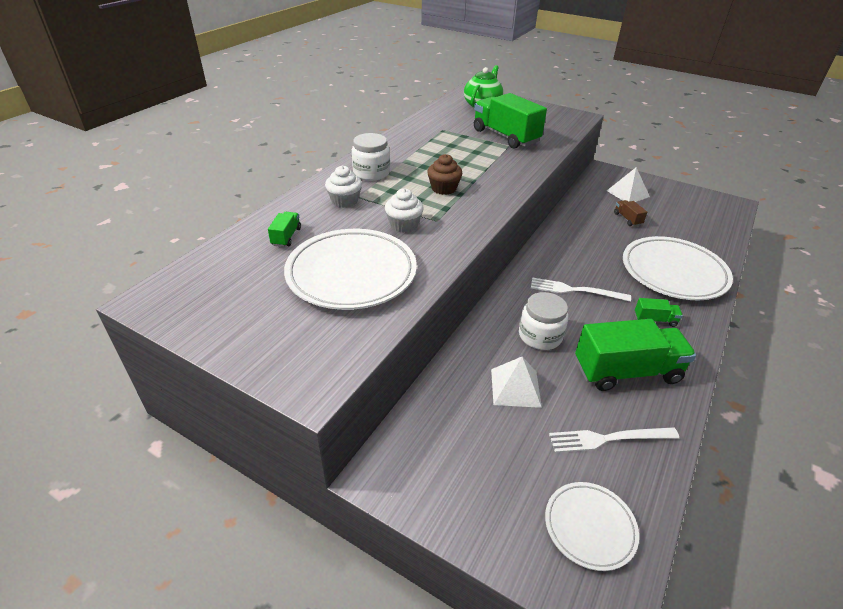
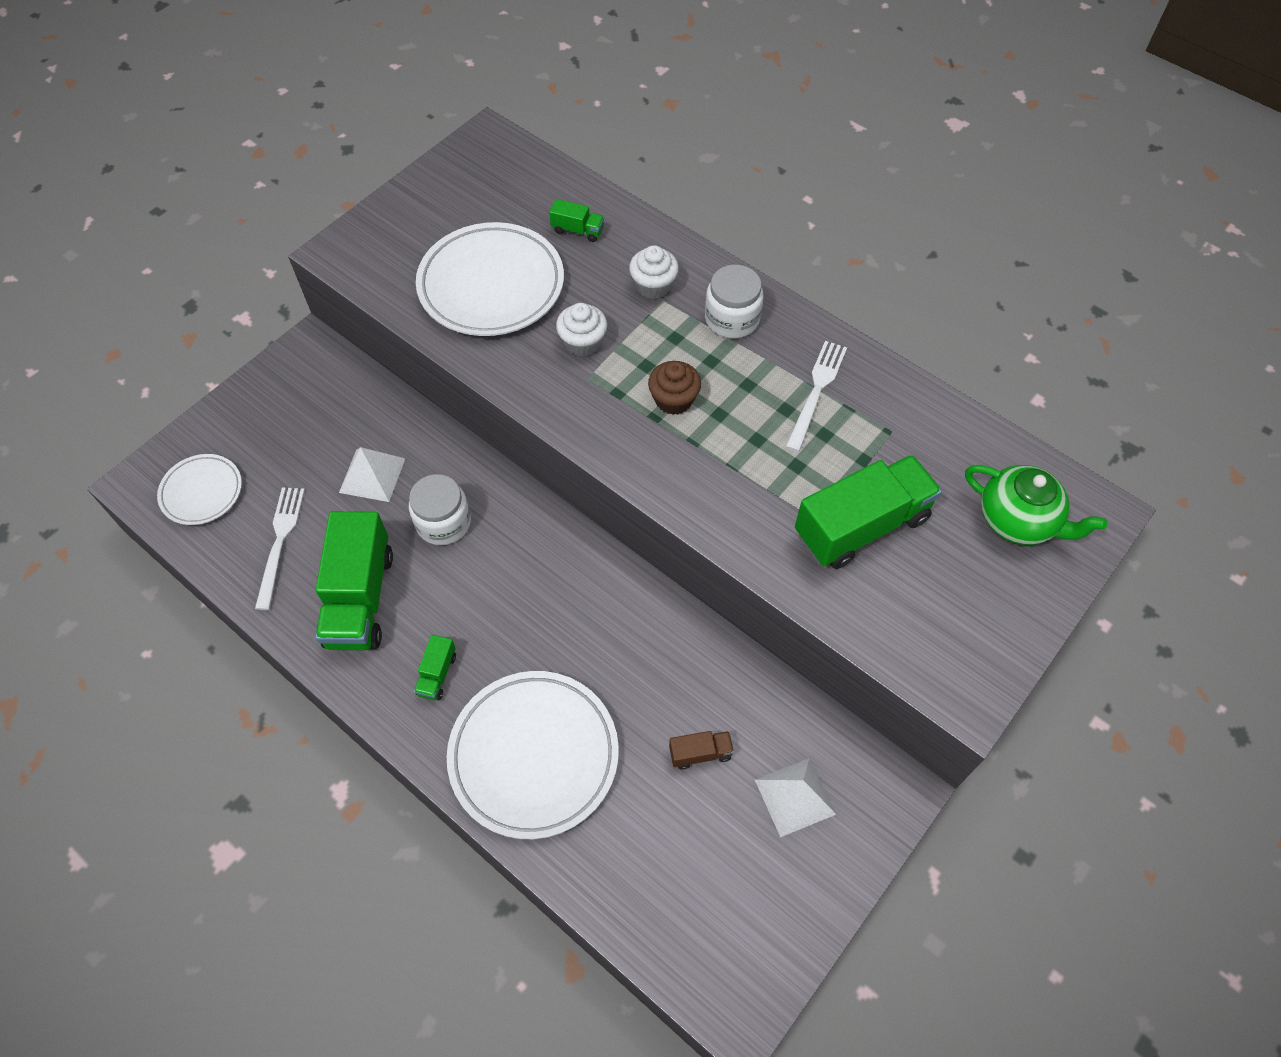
camera: 100 degrees right, 20 degrees up
white fork [531,278,631,302] -> white fork moved to [785,341,847,452]

